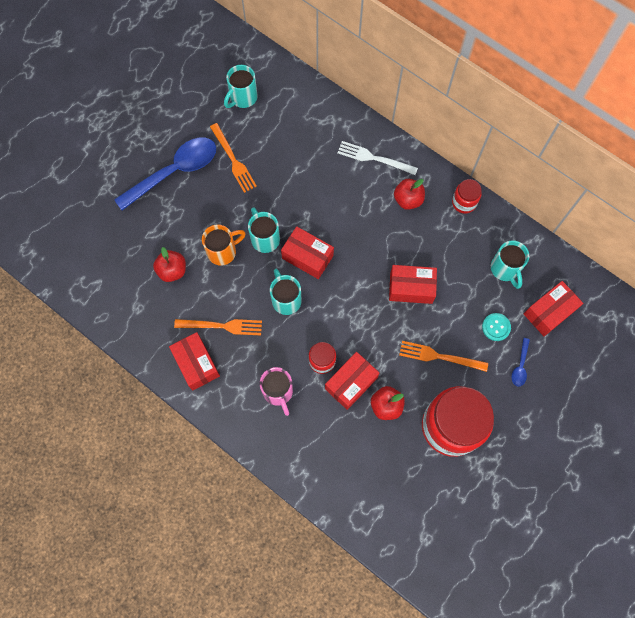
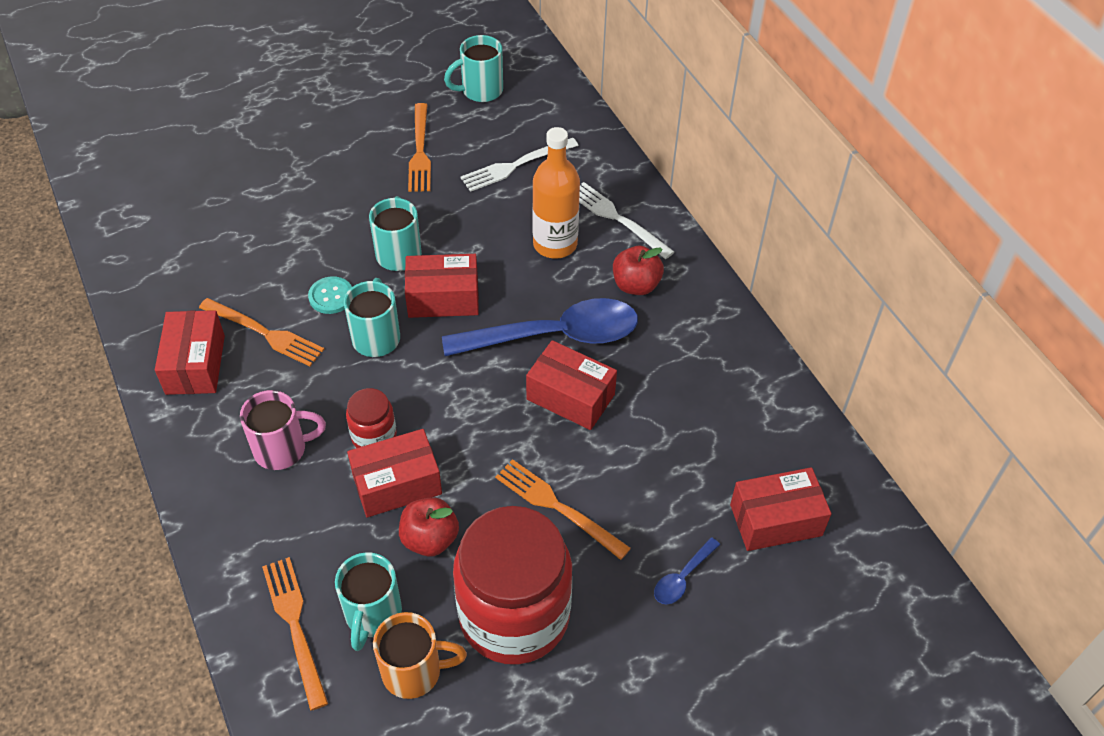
camera: 25 degrees right, 20 degrees down
blue spoon [114,138,216,210] -> blue spoon moved to [442,298,638,356]
red apple [153,247,186,282] -> none
orange mug [202,225,246,266] -> orange mug moved to [373,612,467,699]
pink mug [260,367,293,416] -> pink mug turned 105 degrees counterclockwise [240,390,326,470]
red box [281,226,334,279] -> red box turned 60 degrees counterclockwise [405,254,479,318]
red jar [452,179,482,214] -> none
turquoise button [482,313,511,341] -> turquoise button moved to [308,276,352,314]
turquoise mug [491,240,529,289] -> turquoise mug moved to [335,552,402,651]
none -> orange fork [262,557,328,711]
none -> white fork [461,138,579,192]
none -> orange bottle [532,127,580,259]

